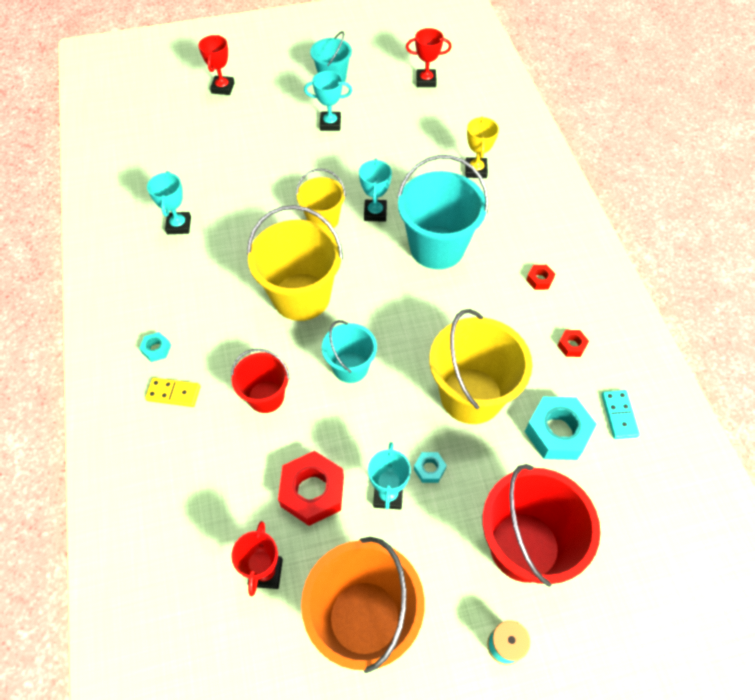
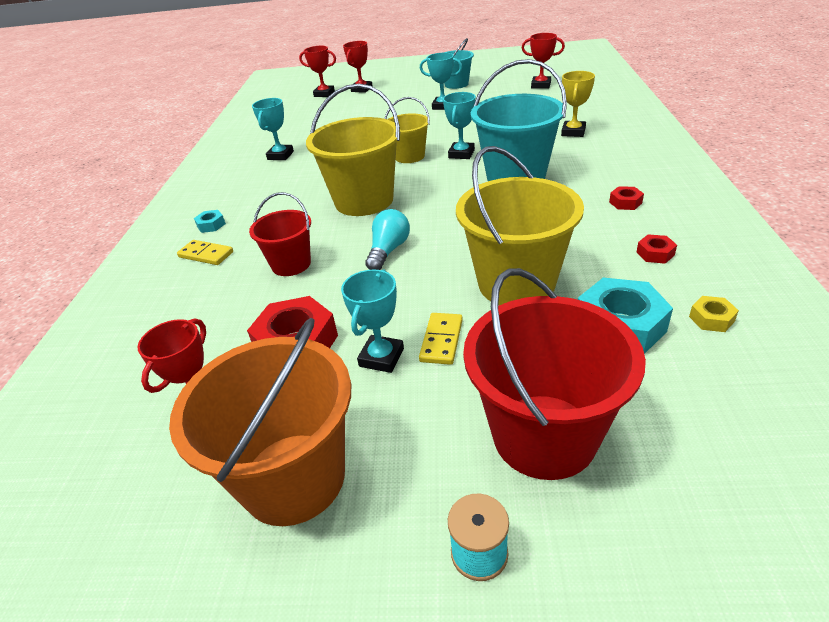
camera: 20 degrees right, 20 degrees down
turquoise bucket [322,320,377,383] -> turquoise light bulb [365,209,410,270]
turquoise nut [414,452,447,483] -> yellow domino [419,313,463,365]
turquoise domino [602,390,640,439] -> yellow nut [689,296,739,332]
none -> red trophy [299,46,336,97]

